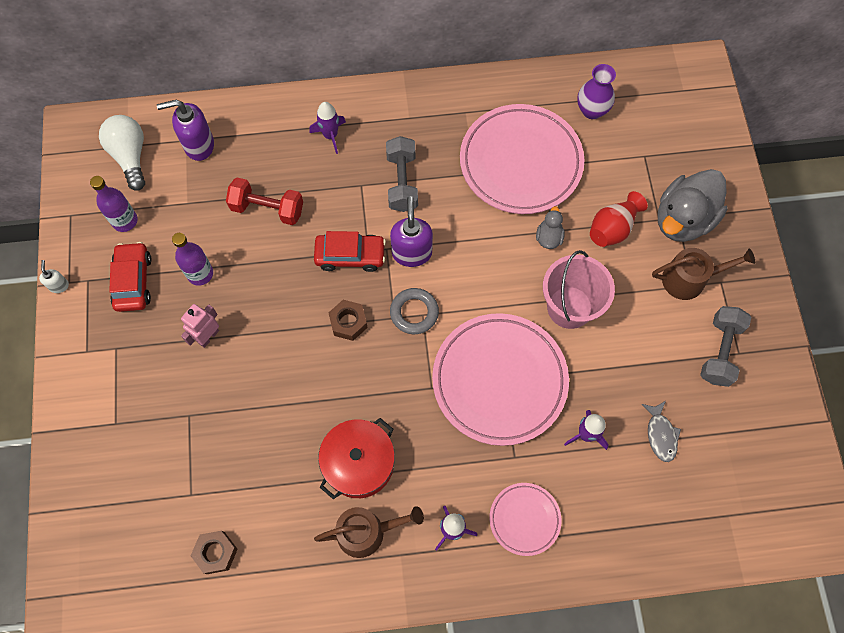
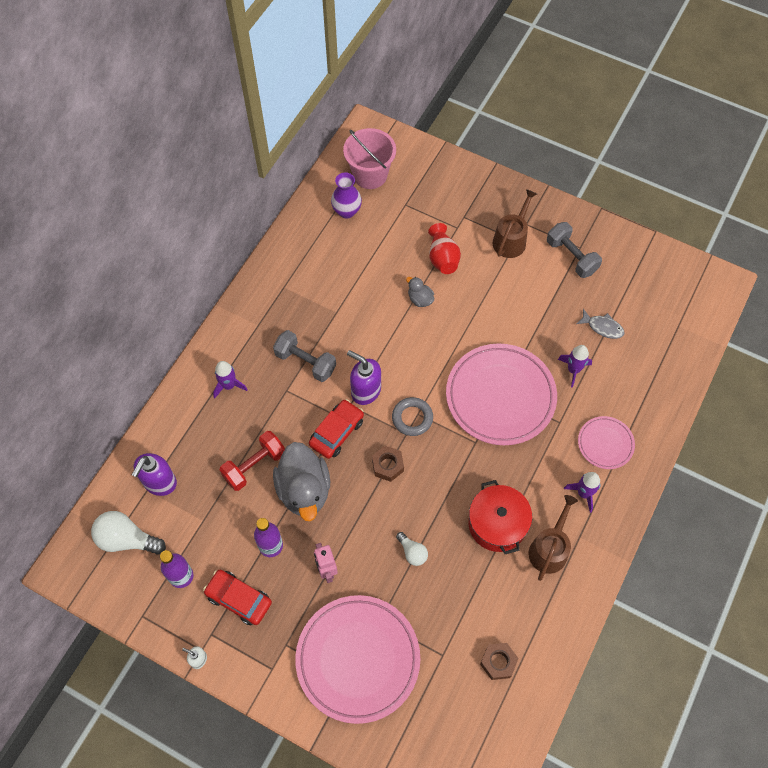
camera: 55 degrees left, 5 degrees down
pink plate [460,104,584,214] -> pink plate moved to [295,595,420,724]
pink bucket [543,250,615,329] -> pink bucket moved to [343,128,396,189]
grey duck [658,169,728,242] -> grey duck moved to [273,442,330,521]
none -> white light bulb [396,532,428,566]

